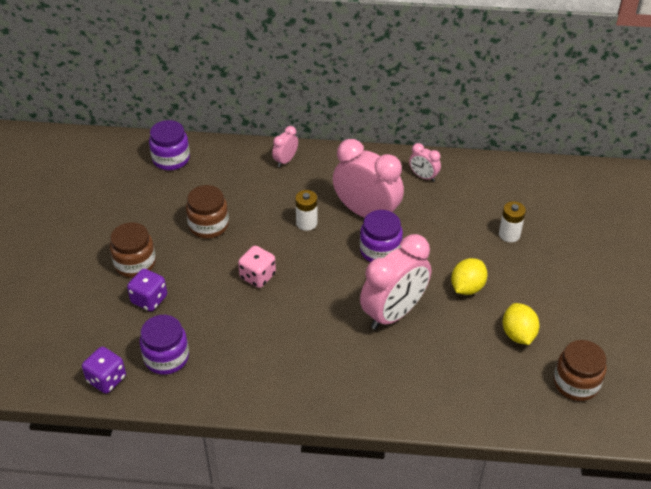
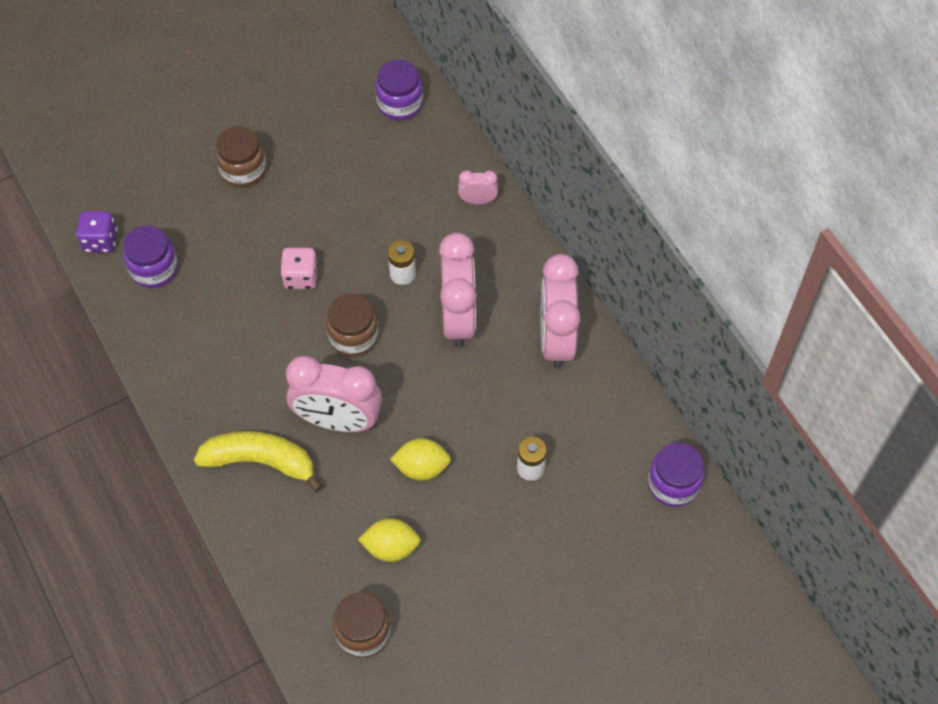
camera: 55 degrees right, 15 degrees up
purple dice [127,269,167,311] -> none
brown jar [186,185,229,238] -> brown jar moved to [326,293,379,357]
purple jar [360,210,403,262] -> purple jar moved to [648,443,705,507]
pink clock [409,143,441,182] -> pink clock [541,254,581,369], size x2.14
yellow lemon [503,303,540,345] -> yellow lemon turned 45 degrees clockwise [358,518,421,562]
none -> yellow banana [194,431,323,492]

